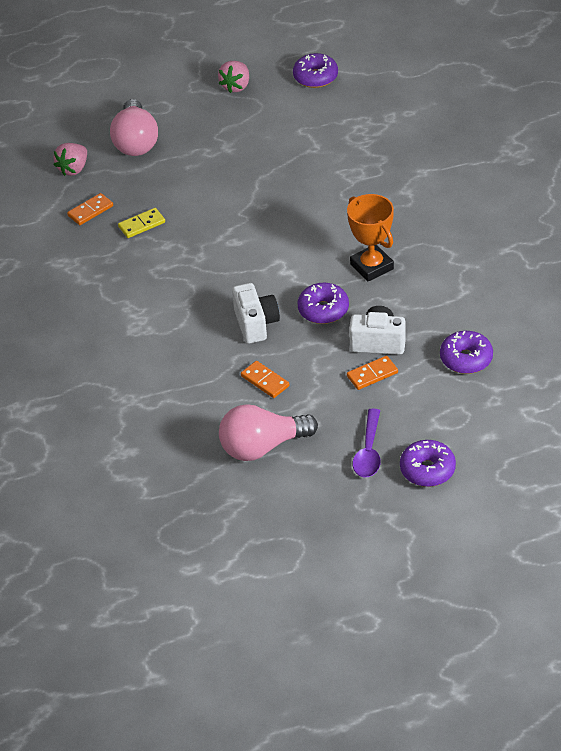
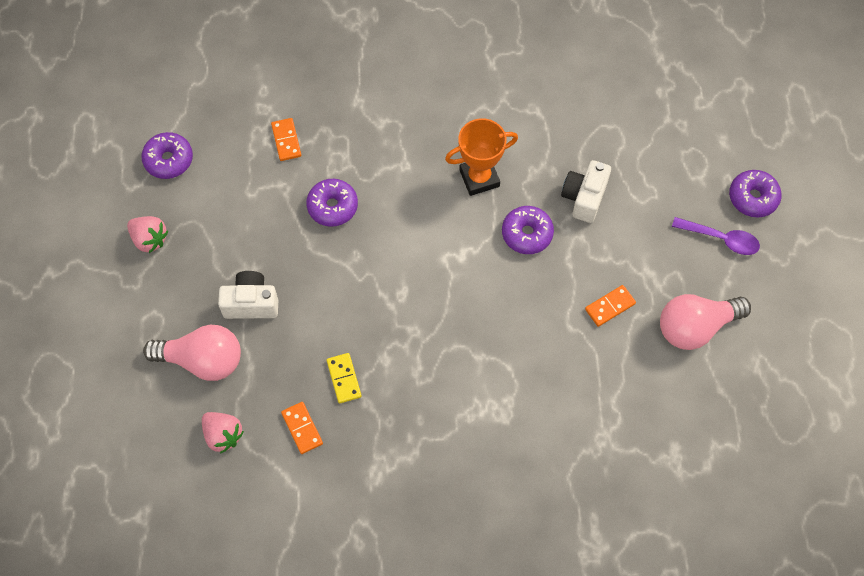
camera: 80 degrees left, 20 degrees up
pink light bulb [219,404,318,461] -> pink light bulb turned 75 degrees clockwise [660,294,751,350]
white camera [232,283,280,344] -> white camera moved to [218,271,278,319]
orange domino [347,356,398,390] -> orange domino moved to [271,118,301,161]
purple donut [440,331,493,374] -> purple donut moved to [306,179,358,227]

